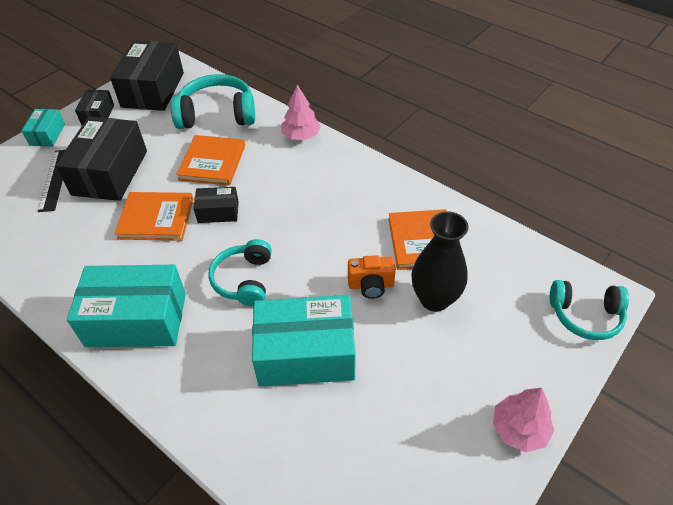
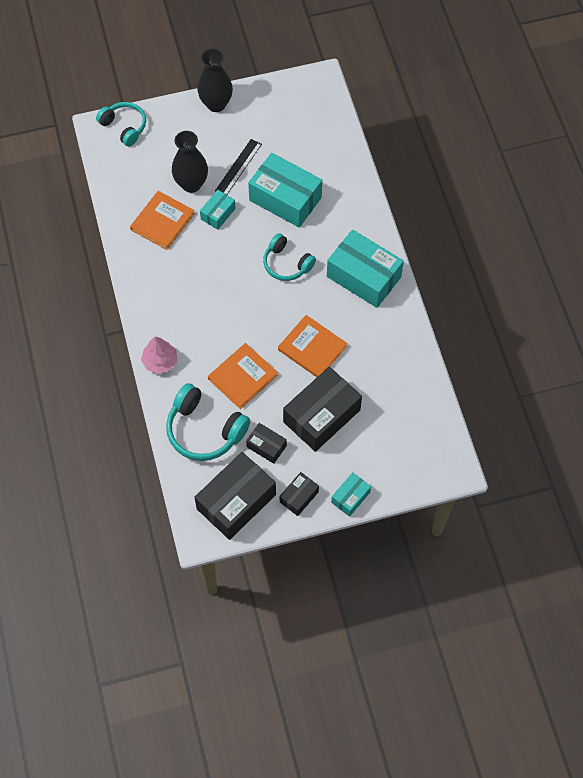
camera: 145 degrees left, 15 degrees up
black ruler [38,150,65,212] -> black ruler moved to [215,139,262,195]
black box [193,187,239,223] -> black box moved to [246,423,287,464]
turquoise headphones [208,239,272,306] -> turquoise headphones turned 90 degrees clockwise [263,233,316,281]
orange camera [348,255,396,299] -> turquoise box [200,190,236,230]
pink tree [493,388,555,452] -> black vase [197,48,233,112]

